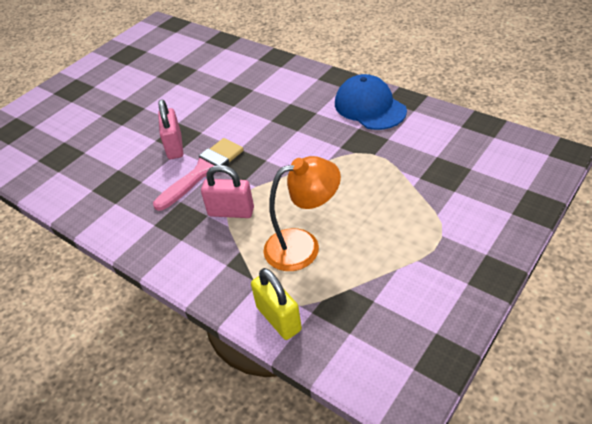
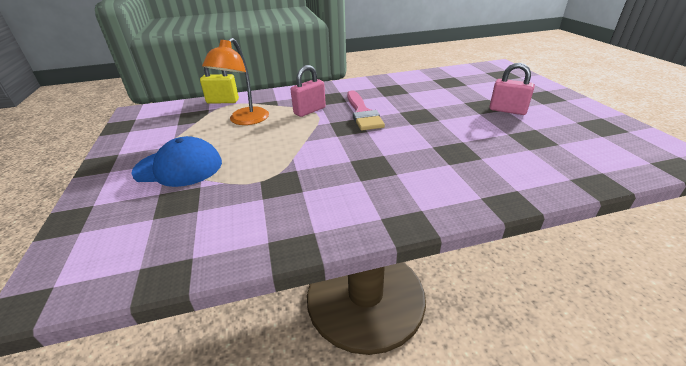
camera: 125 degrees right, 10 degrees down
pink padlock [158,99,183,159] -> pink padlock moved to [489,63,535,115]
blue cap [335,74,407,130] -> blue cap moved to [131,136,222,187]

